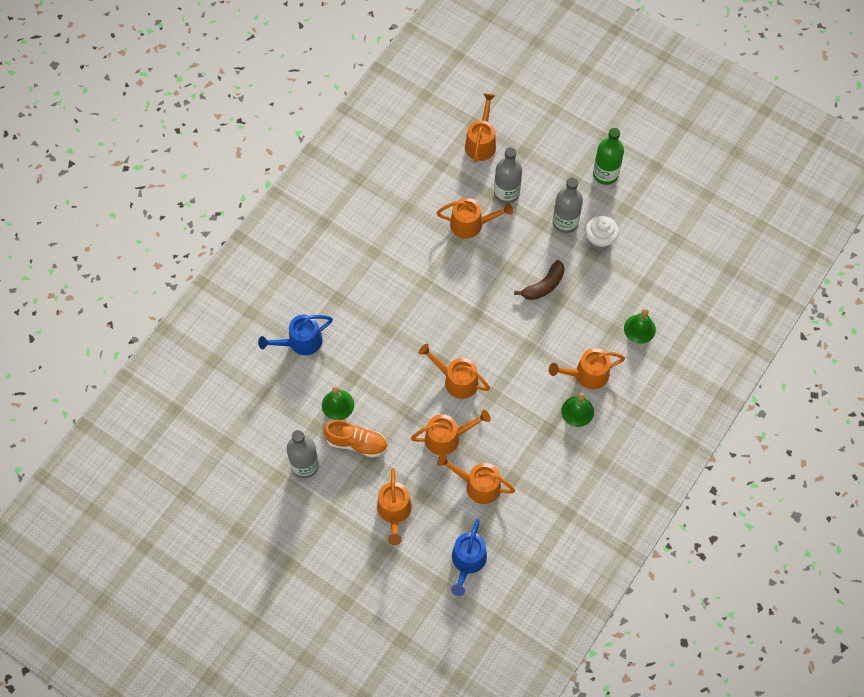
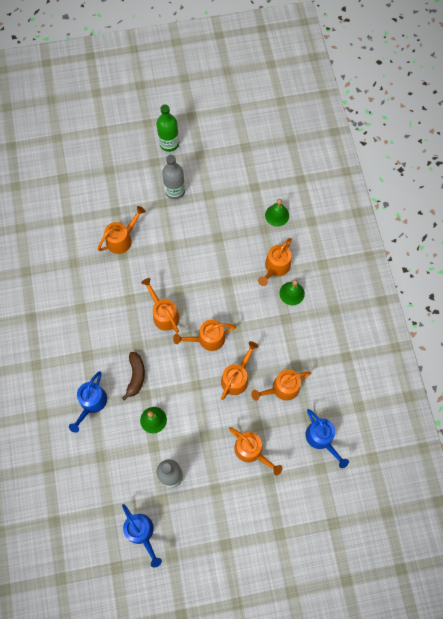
camera: 45 degrees left, 5 degrees up
orange shoe [324,420,388,458] -> none
orange watering can [465,93,496,163] -> orange watering can moved to [141,278,180,333]
grey bottle [494,147,522,204] -> none
brown banana [514,260,564,300] -> brown banana moved to [122,352,145,400]
white cupcake [585,216,619,250] -> none
none -> blue watering can [122,504,162,568]

